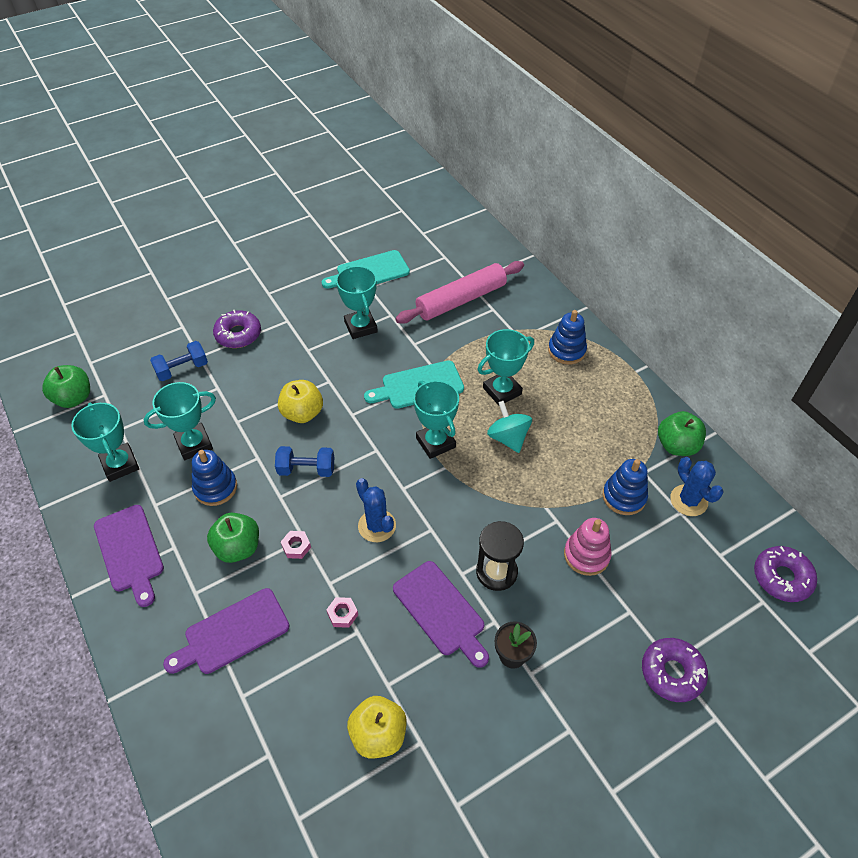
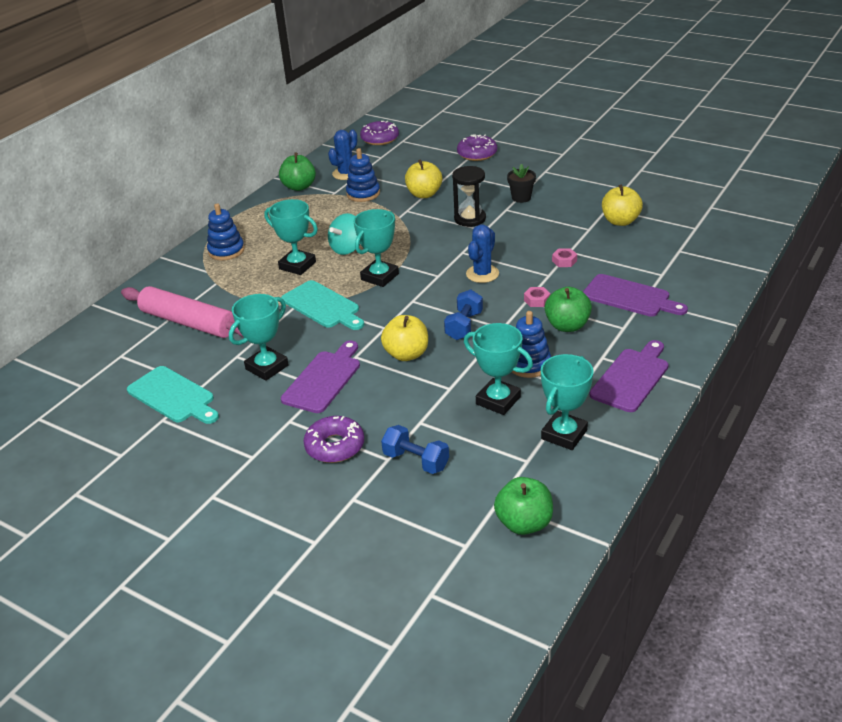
camera: 115 degrees left, 15 degrees down
blue dumbbell [275,446,334,477] -> blue dumbbell turned 45 degrees clockwise [444,289,483,340]
purple cutting board [393,561,489,668] -> purple cutting board moved to [281,340,360,413]
pink stacking toy [564,518,612,576] -> yellow apple [405,159,442,198]

